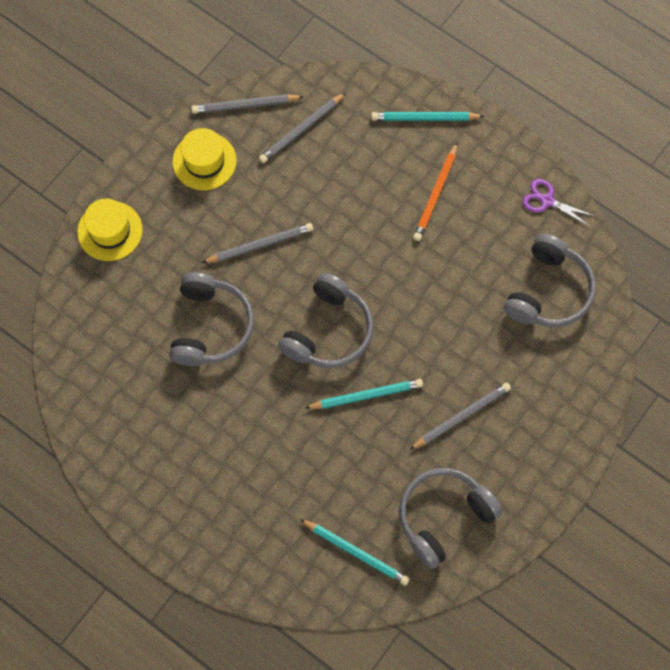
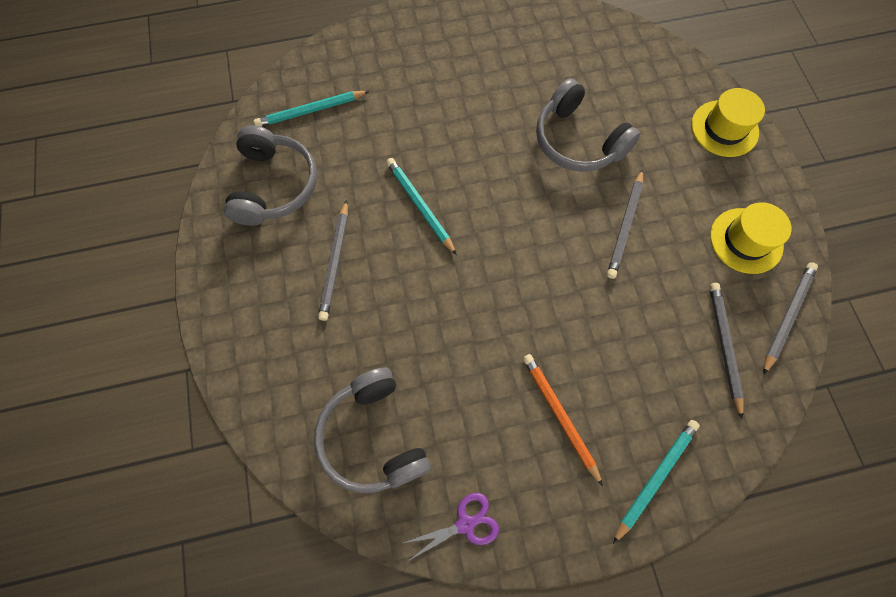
camera: 130 degrees right, 0 degrees up
grey headphones [278,273,374,368] -> none
turquoise pencil [305,379,423,409] -> turquoise pencil turned 120 degrees clockwise [386,158,457,255]

